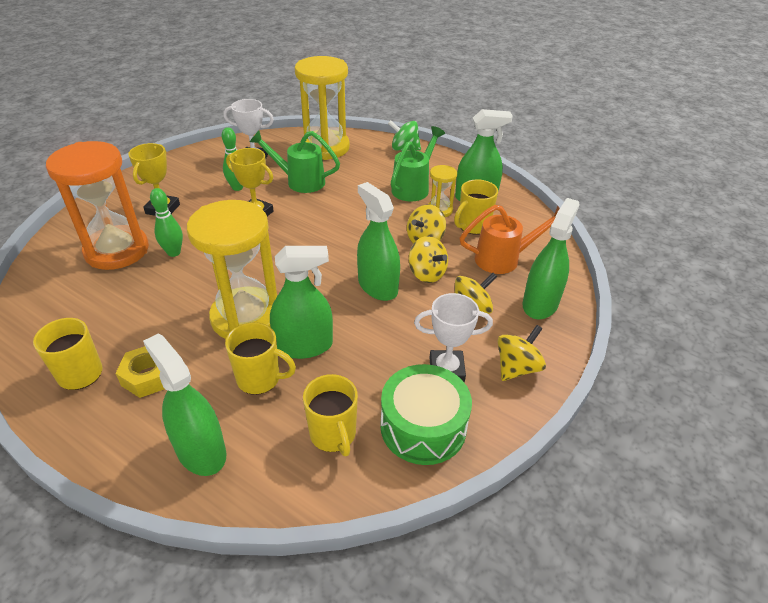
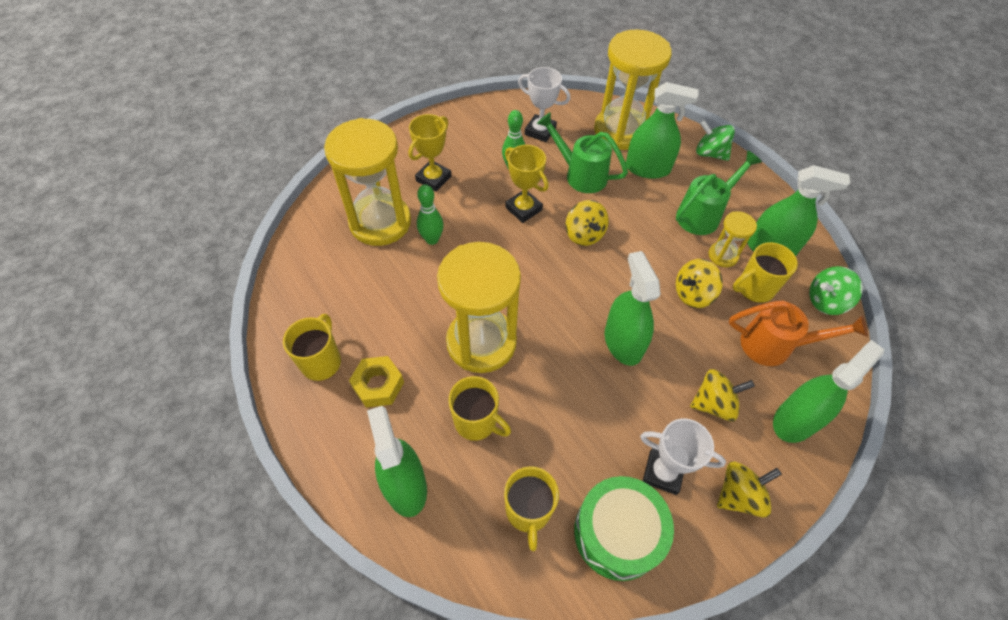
camera: 20 degrees right, 15 degrees up
orange hourglass [46,141,149,270] -> yellow hourglass [324,118,411,246]
green spray bottle [270,246,333,359] -> green spray bottle moved to [626,82,698,179]
yellow spinning top [408,236,448,283] -> yellow spinning top moved to [565,200,609,246]
none -> green spinning top [809,266,862,315]

